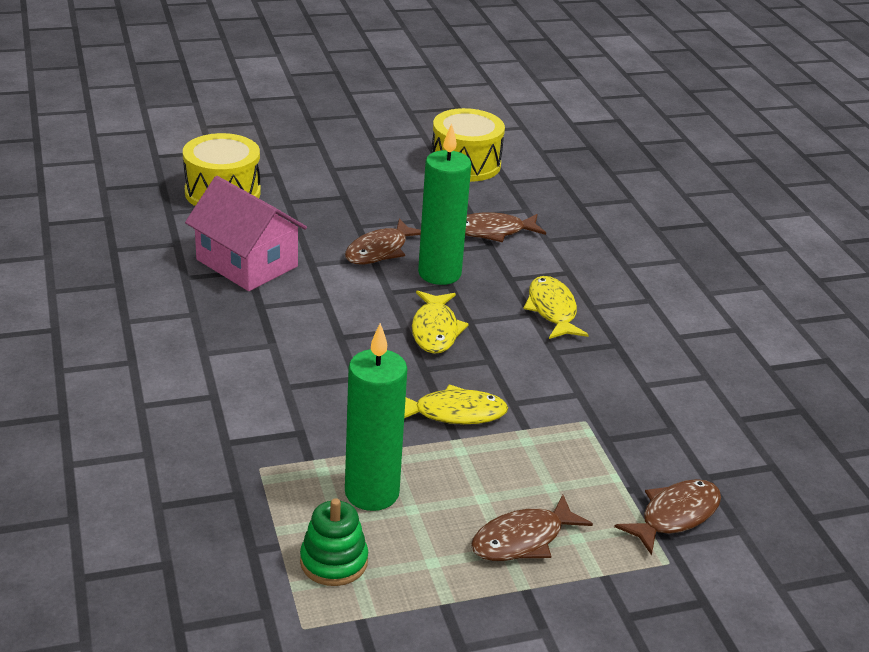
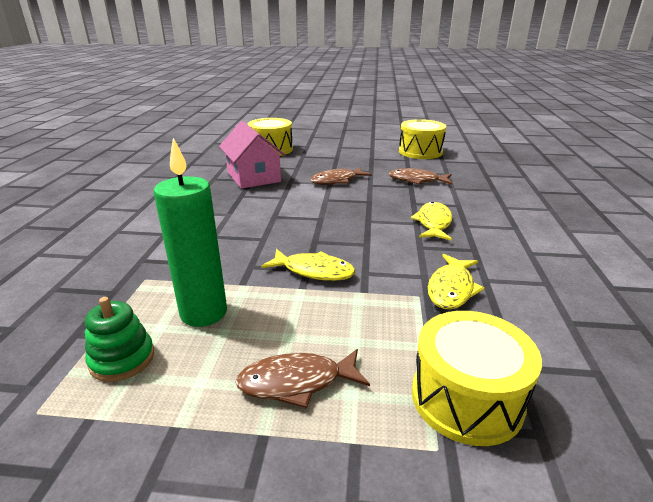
camera: 25 degrees right, 5 degrees down
yellow fish [412,290,468,354] -> yellow fish moved to [428,254,484,309]
green candle [418,124,471,285] -> none
brown fish [614,479,721,555] -> yellow drum [412,311,542,446]

